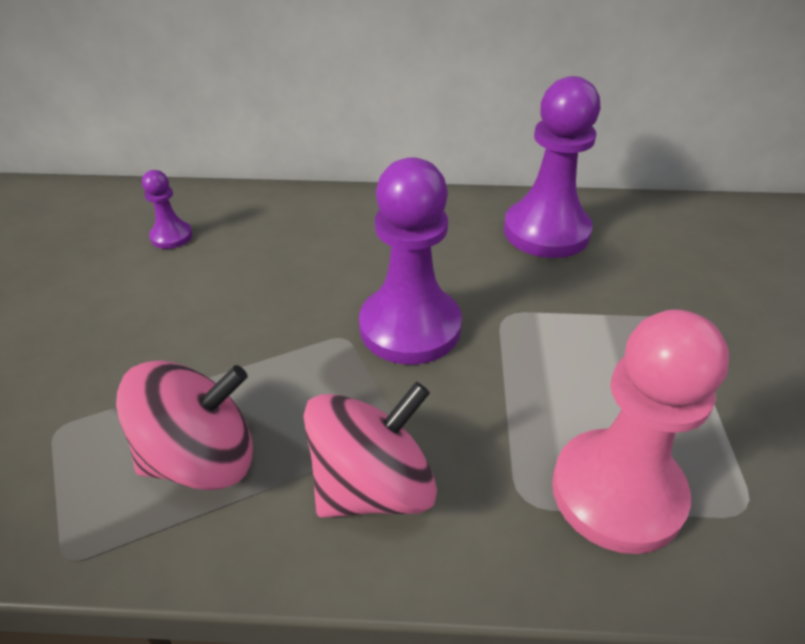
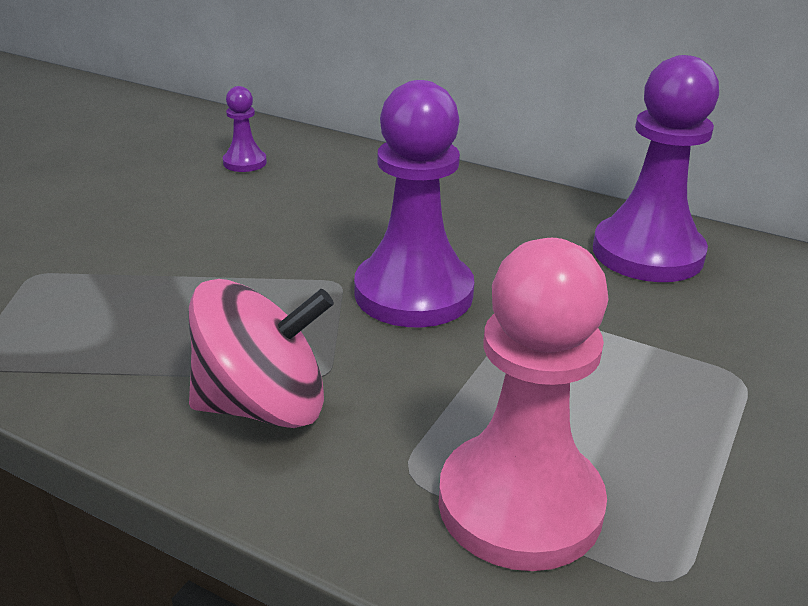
camera: 25 degrees right, 10 degrees down
pink spinning top [116,360,253,490] -> none

